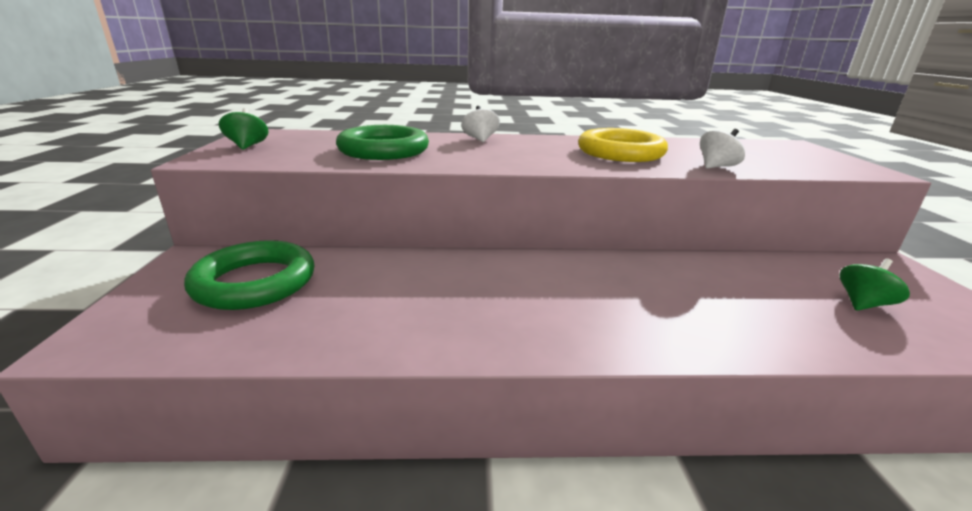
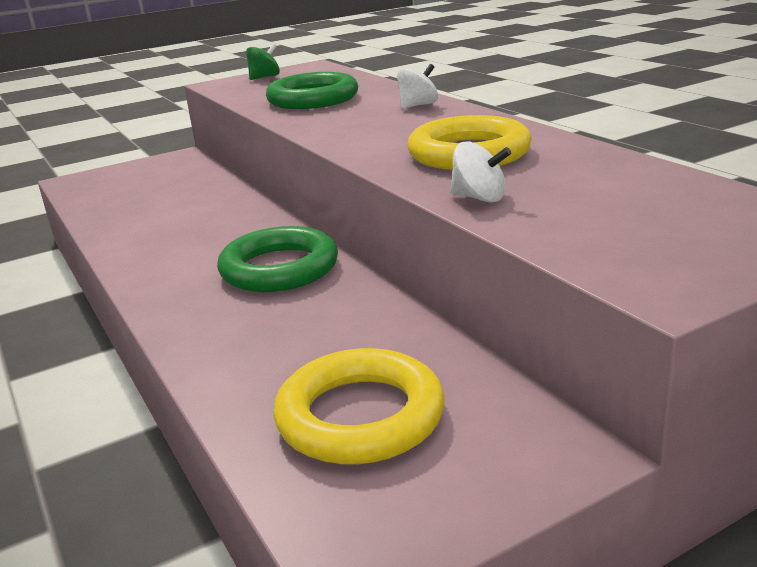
camera: 65 degrees right, 0 degrees up
green ring [184,240,314,310] -> green ring moved to [217,226,338,292]
green spinning top [840,258,910,311] -> yellow ring [274,348,445,465]

